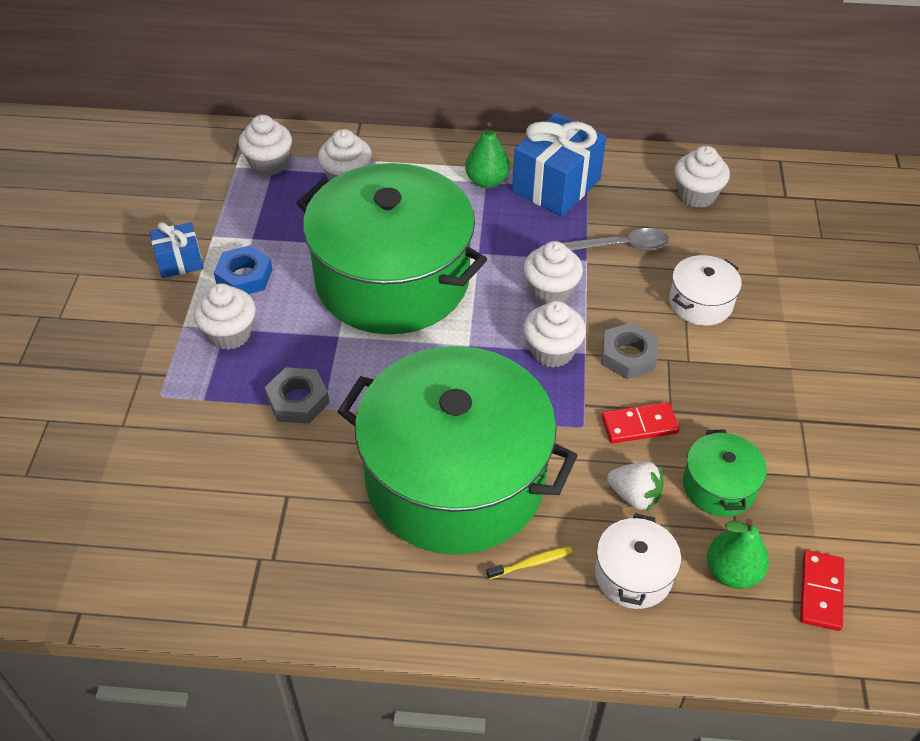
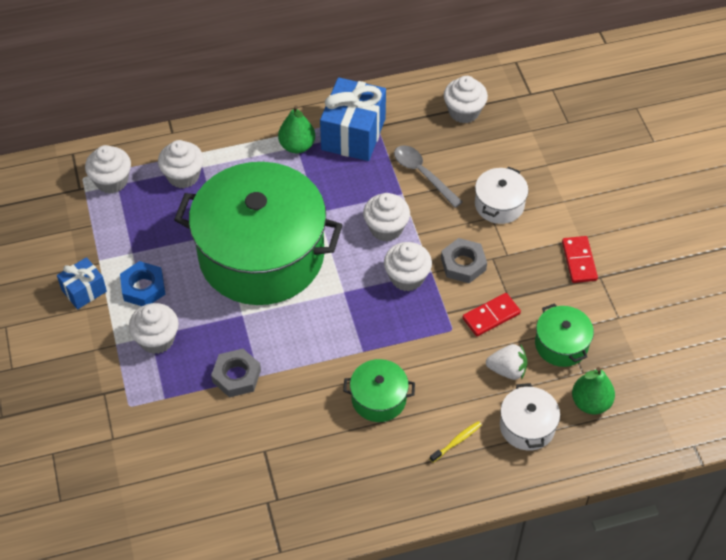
camera: 20 degrees left, 5 degrees up
green pot [337,346,578,554] -> green pot [343,359,415,422], size x0.41
grey spoon [562,228,669,251] -> grey spoon turned 105 degrees counterclockwise [394,145,463,208]
red domino [800,550,844,631] -> red domino moved to [562,236,598,283]

